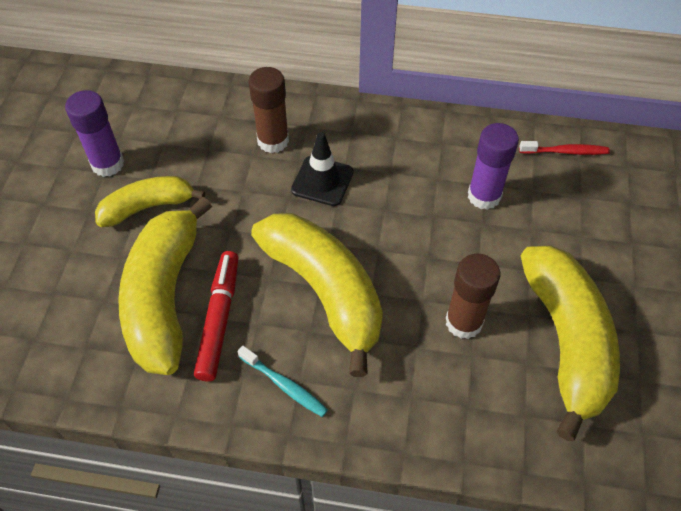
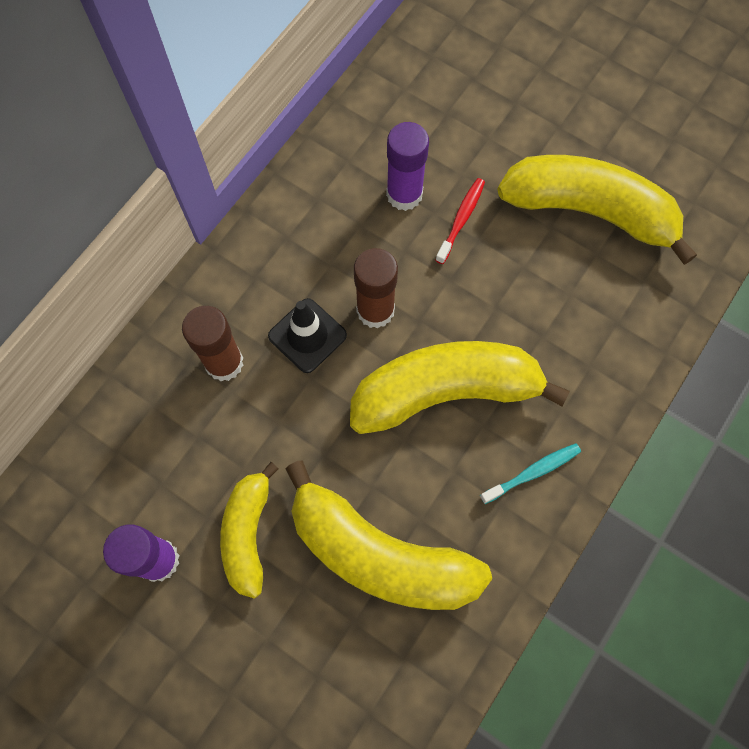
camera: 65 degrees left, 15 degrees up
red marker [194,251,239,381] -> none
brown glue stick [446,254,500,339] -> brown glue stick moved to [354,248,398,329]
red toothbrush [519,141,610,155] -> red toothbrush moved to [435,178,485,264]

